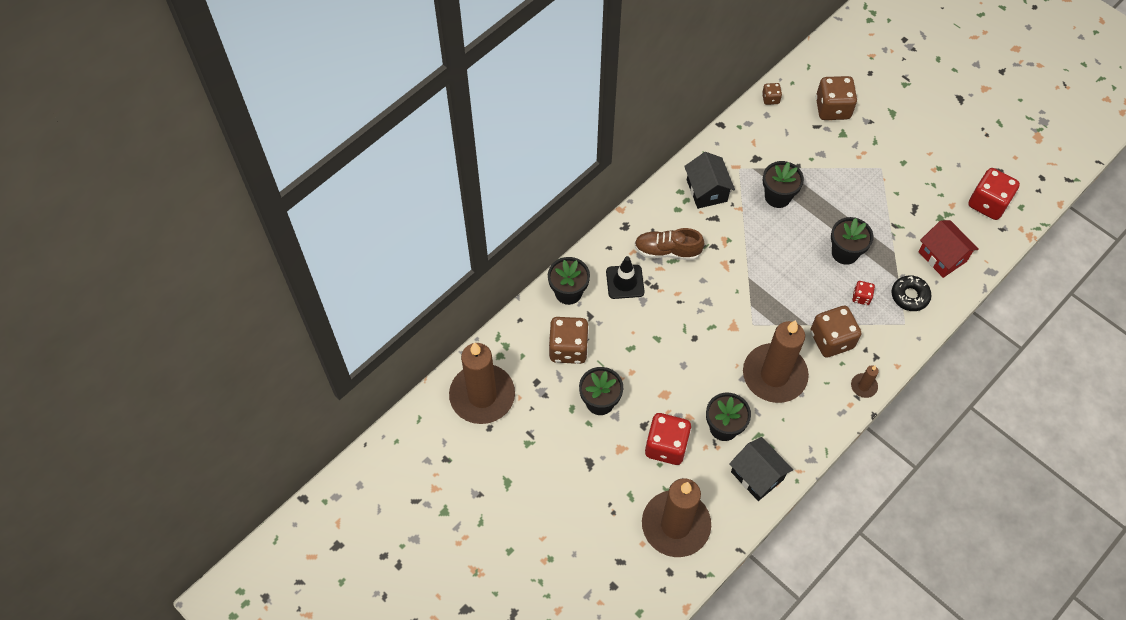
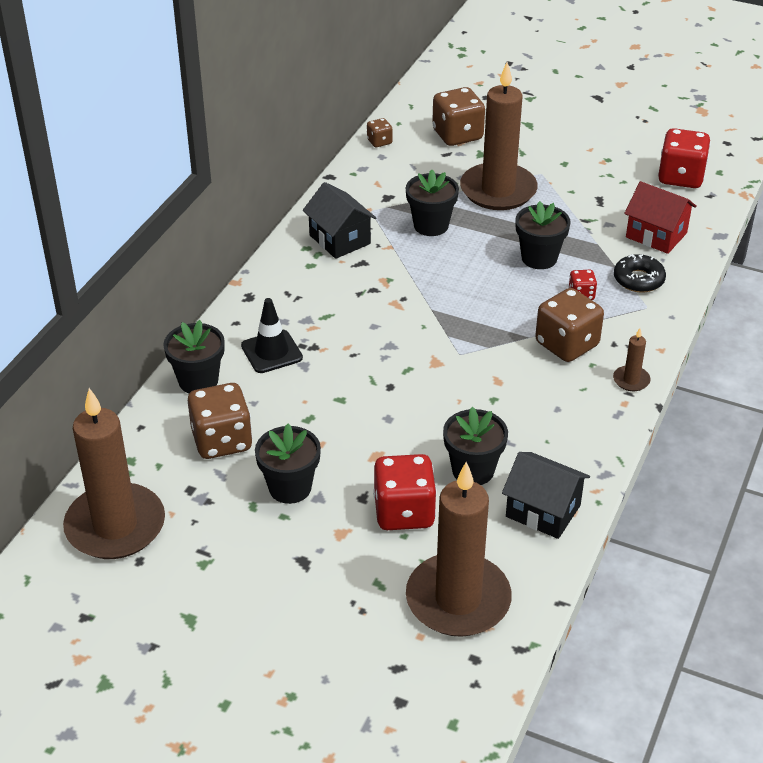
camera: 20 degrees left, 20 degrees down
brown shoe [634,228,704,260] -> none
brown candle [743,320,809,403] -> brown candle moved to [460,62,538,210]

